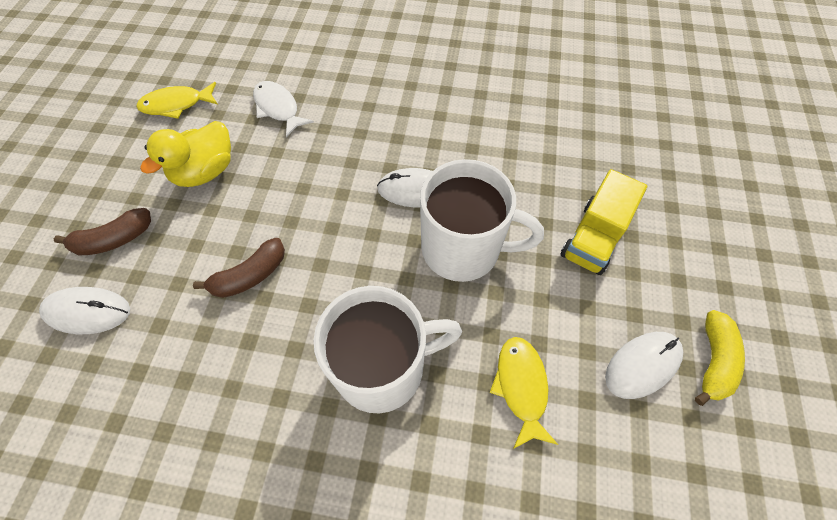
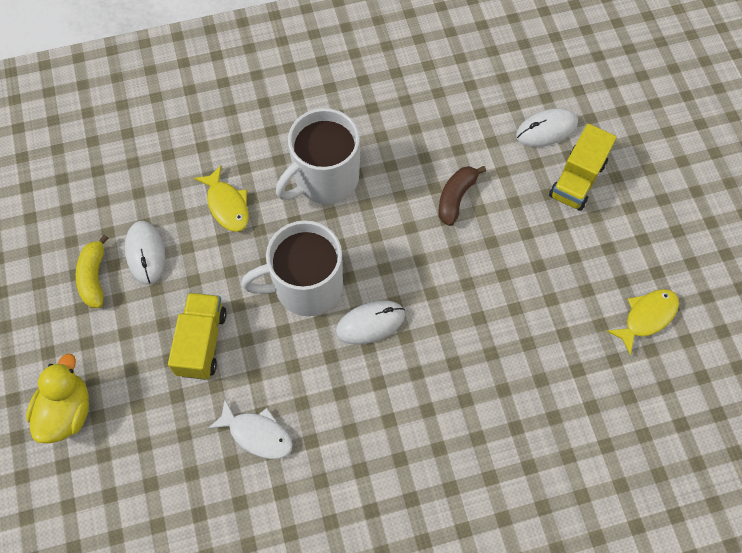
camera: 155 degrees right, 5 degrees up
brown banana [54,208,151,255] -> yellow truck [549,124,617,211]
yellow duck [140,121,231,187] -> yellow duck moved to [26,354,89,443]
white fish [253,81,314,137] -> white fish moved to [207,400,293,459]
white mouse [605,332,683,399] -> white mouse turned 45 degrees counterclockwise [125,221,165,285]

